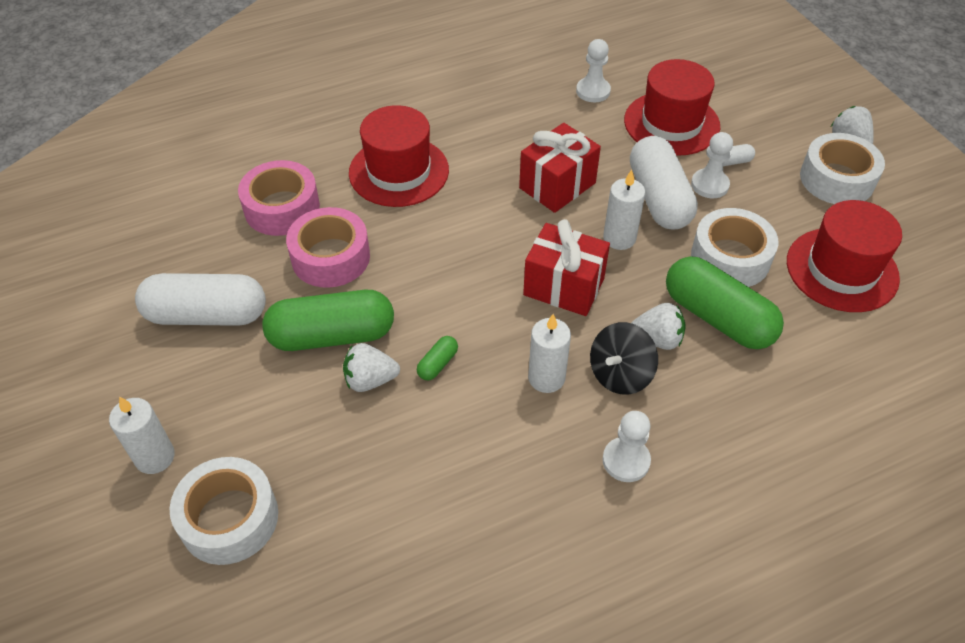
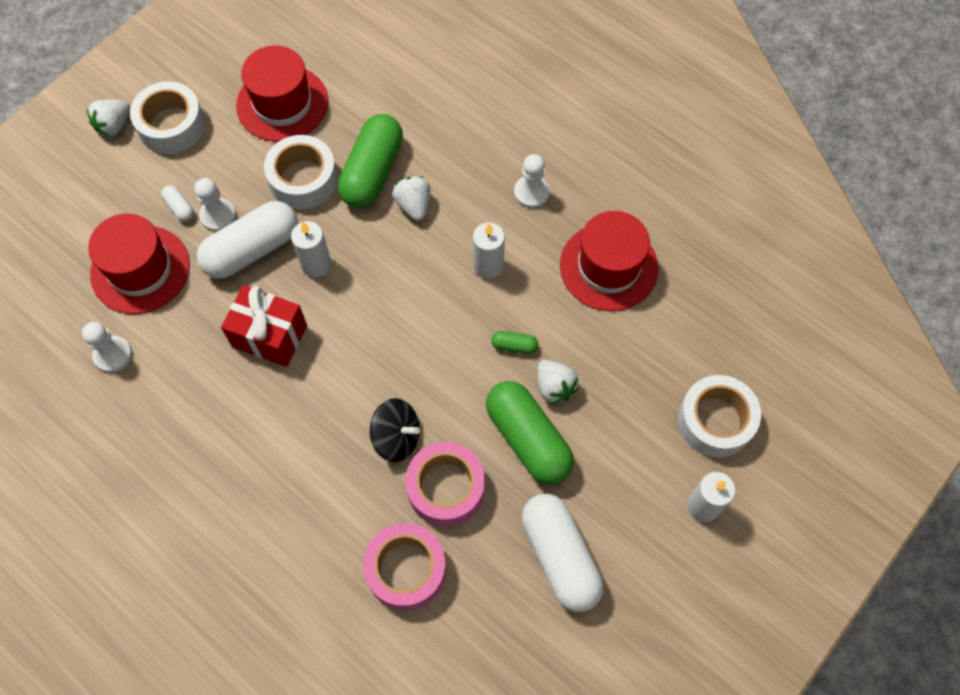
camera: 115 degrees left, 15 degrees up
red hat [349,105,449,207] -> red hat moved to [560,211,659,311]
red gift [523,219,610,316] -> none
black spinning top [590,322,658,395] -> black spinning top moved to [370,398,420,462]

